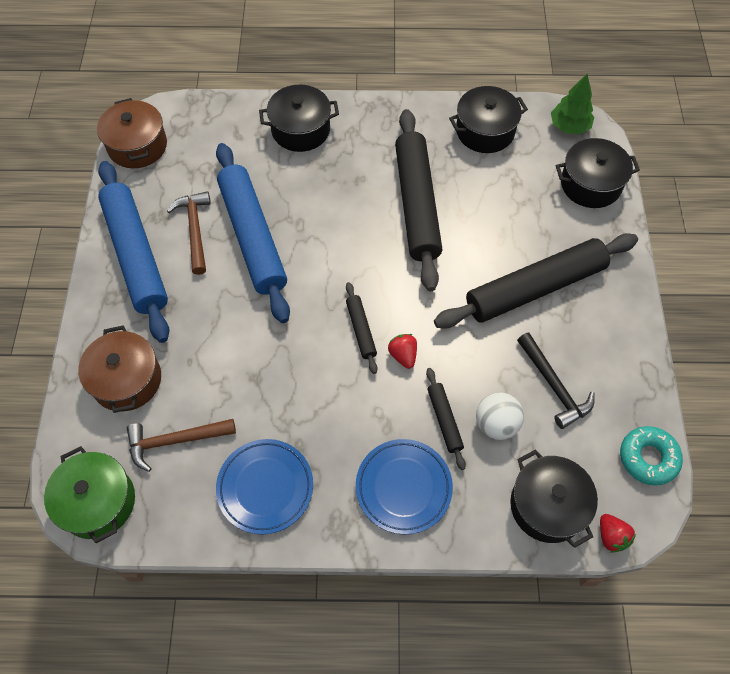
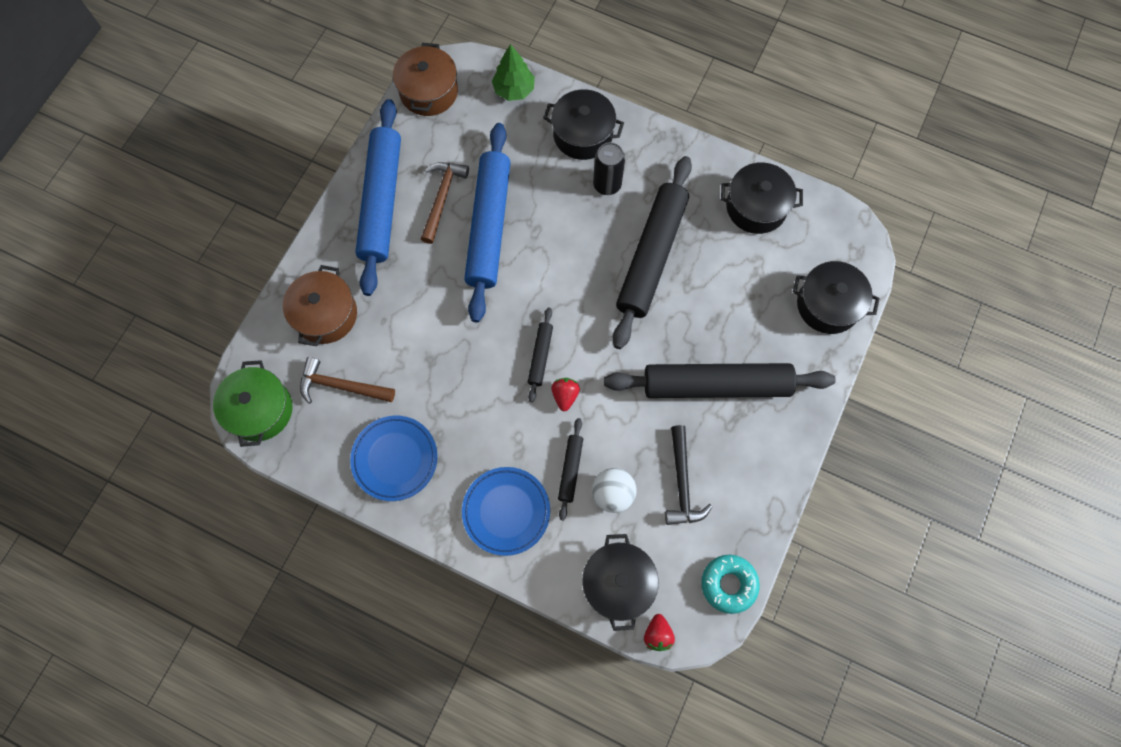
camera: 25 degrees right, 10 degrees up
green tree [551,74,594,135] -> green tree moved to [492,44,535,101]
none -> black can [593,142,625,195]

